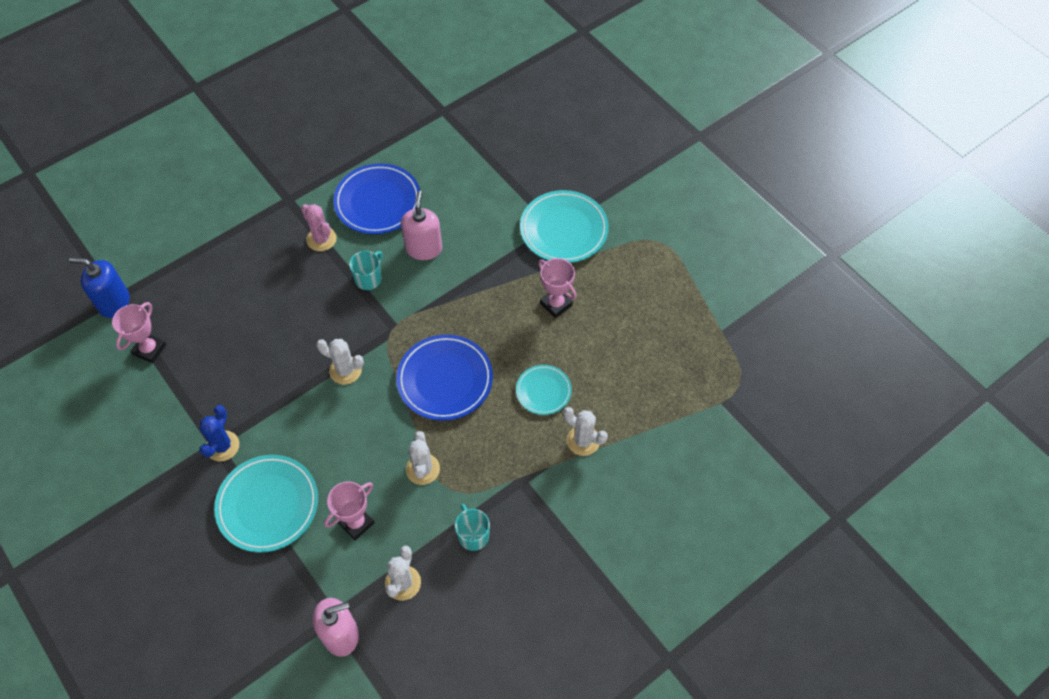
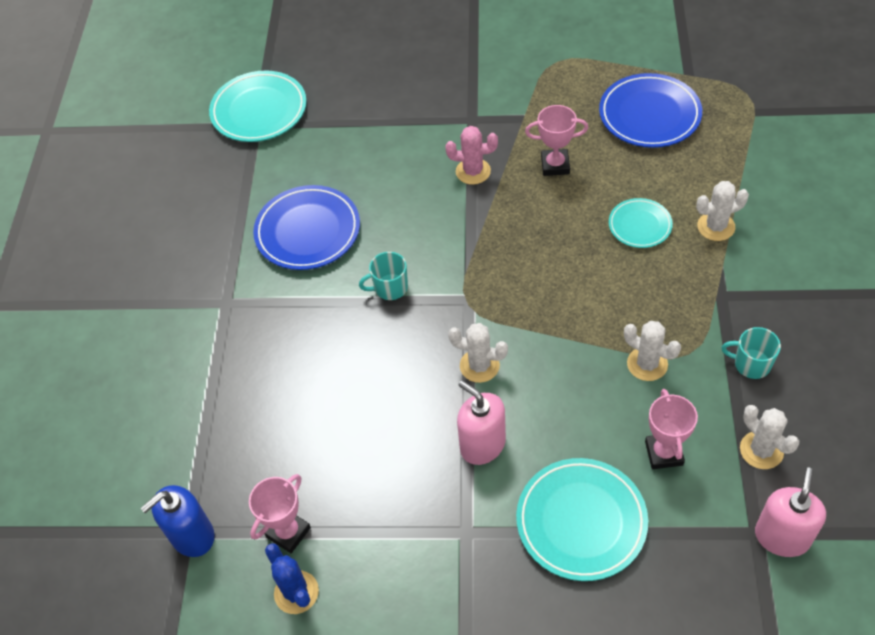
camera: 45 degrees left, 5 degrees down
pink trophy [112,302,166,363] -> pink trophy turned 60 degrees clockwise [249,474,311,553]
blue cactus [199,405,239,461] -> blue cactus moved to [265,543,319,614]
pink cactus [301,204,337,251] -> pink cactus moved to [445,126,498,185]
white cactus [316,339,364,385] -> white cactus turned 45 degrees clockwise [448,323,508,383]
turquoise mug [349,251,383,290] -> turquoise mug turned 90 degrees counterclockwise [359,252,408,300]
blue plate [396,334,493,421] -> blue plate moved to [599,73,702,148]
pink soap dispenser [401,191,442,260] -> pink soap dispenser moved to [457,380,506,465]
turquoise plate [520,190,609,263] -> turquoise plate moved to [209,71,307,142]

